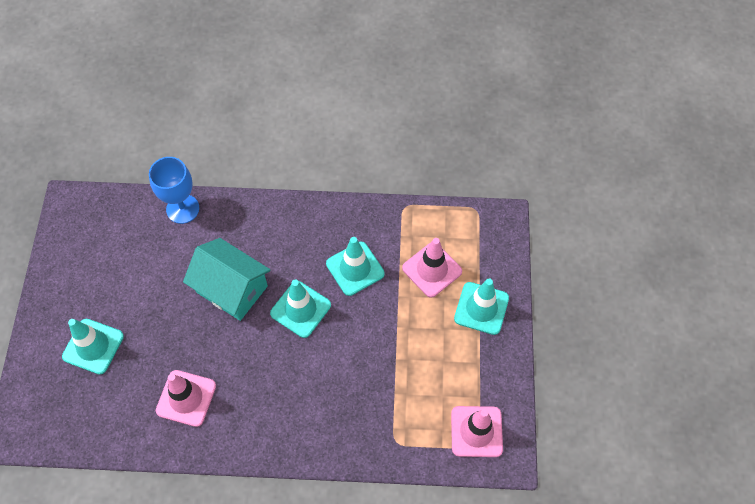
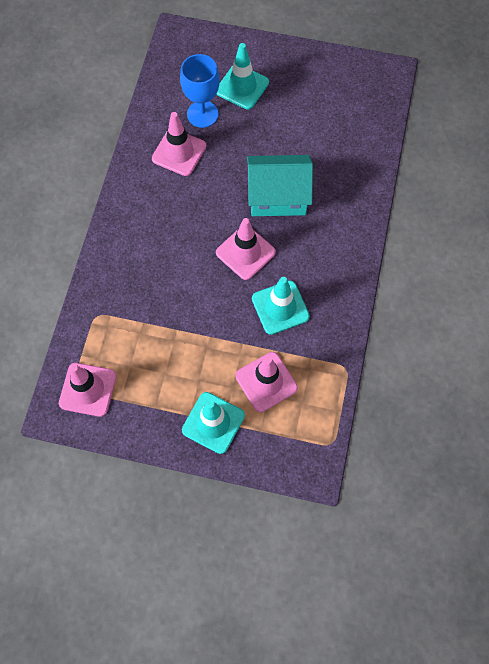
camera: 100 degrees right, 5 degrees up
blue goblet [149,157,199,224] -> blue goblet moved to [180,54,220,128]
turquoise house [183,238,270,321] -> turquoise house turned 45 degrees clockwise [247,155,313,216]
turquoise traffic cone [270,279,331,338] -> pink traffic cone [216,218,276,280]

